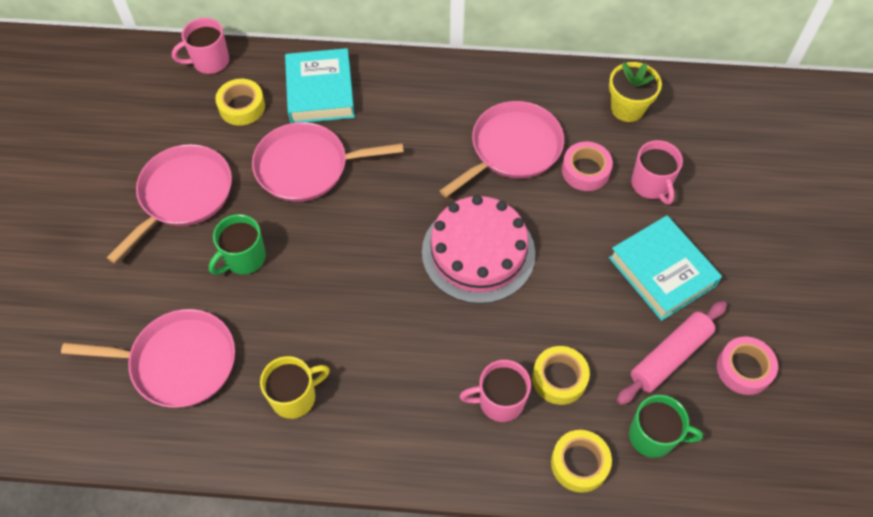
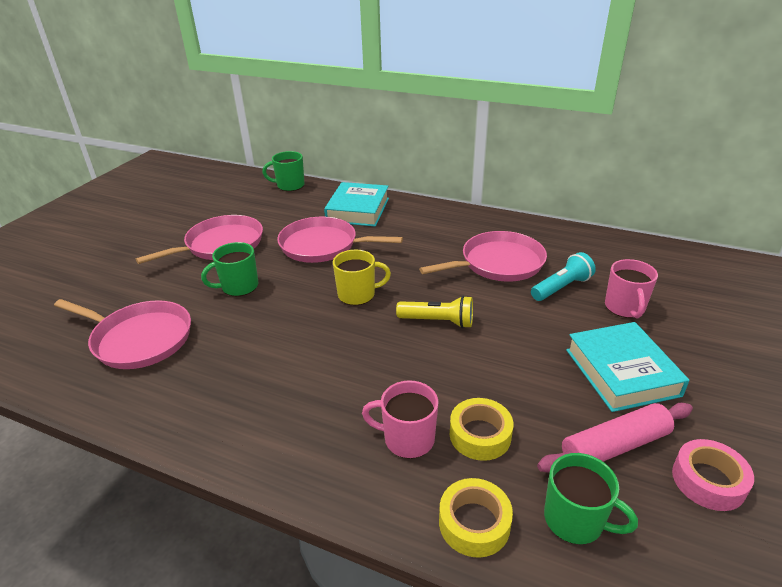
camera: 20 degrees right, 25 degrees down
pink mug [172,18,229,74] -> green mug [262,151,305,191]
yellow tape [215,79,265,125] -> none
yellow mug [260,356,330,419] -> yellow mug moved to [333,250,391,305]
pink cake [422,195,535,304] -> yellow flashlight [396,295,473,328]
pink tape [562,141,613,191] -> turquoise flashlight [531,252,596,301]
yellow flower pot [609,62,662,122] -> none

